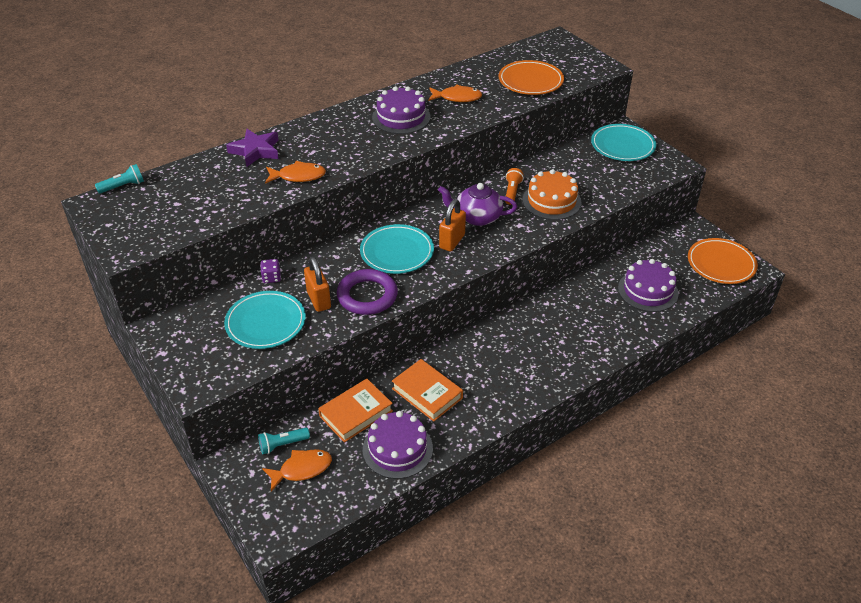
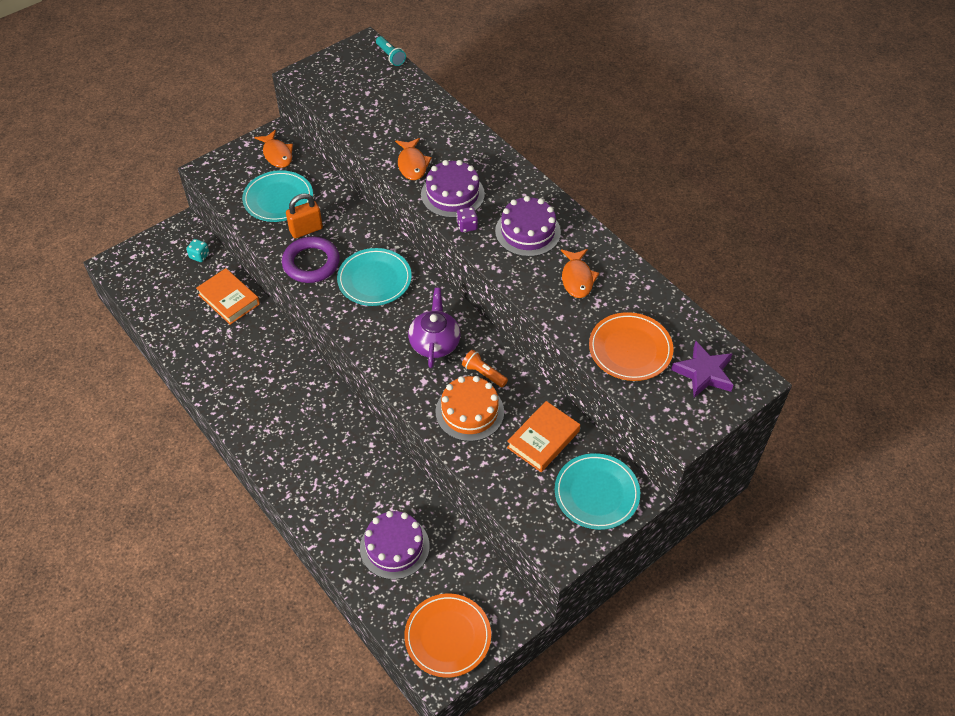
camera: 85 degrees right, 10 degrees up
purple star [226,129,279,167] -> purple star moved to [671,341,734,398]
turquoise flashlight [258,428,310,454] -> turquoise dice [186,239,209,262]
purple dice [260,259,281,283] -> purple dice moved to [457,207,478,232]
orange fish [262,449,332,491] -> orange fish moved to [254,130,293,168]
purple cake [363,411,433,479] -> purple cake moved to [421,160,485,218]
orange book [392,359,463,422] -> orange book moved to [507,401,580,472]
orange padlock [439,199,466,252] -> none
orange flashlight [505,168,524,205] -> orange flashlight turned 150 degrees counterclockwise [462,350,508,387]

